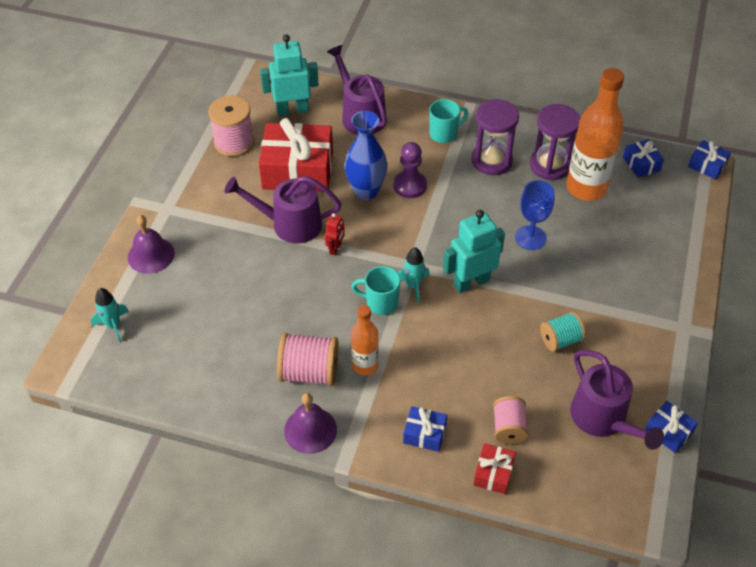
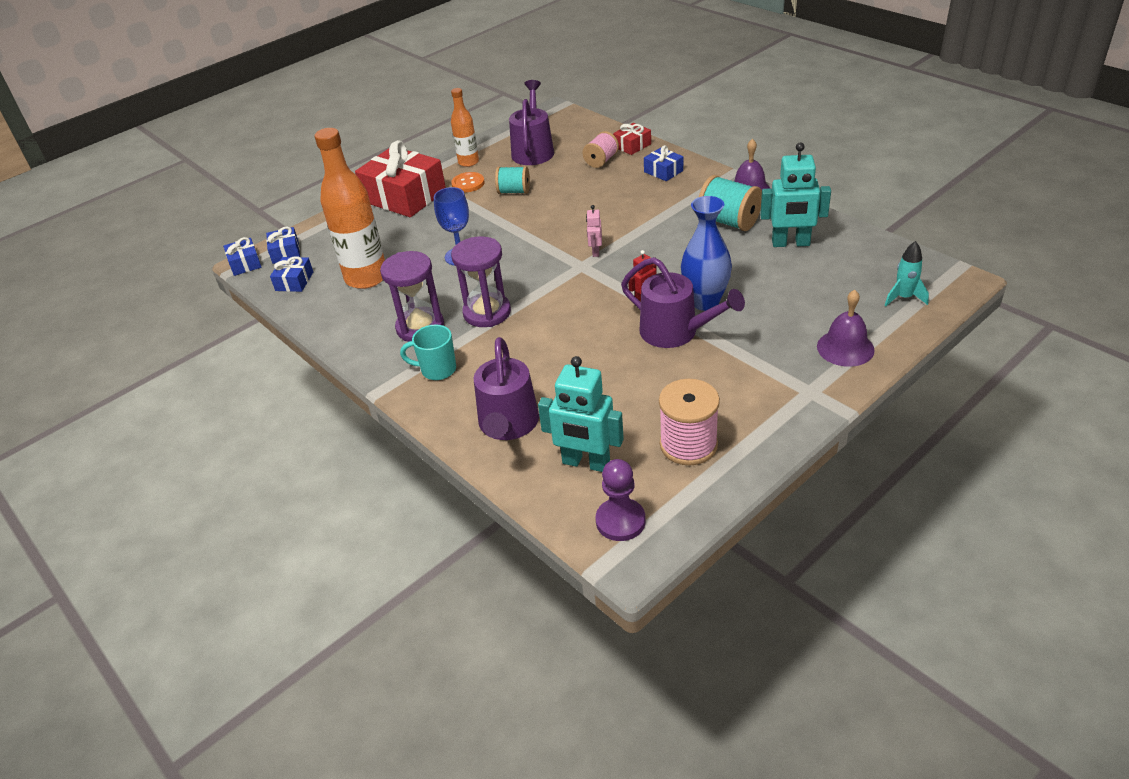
camera: 145 degrees left, 10 degrees down
red gift [259,118,333,192] -> red gift moved to [355,140,446,217]
pink spool [277,333,339,386] -> turquoise spool [699,175,762,231]
blue vase [344,111,388,200] -> blue vase moved to [681,196,732,311]
turquoise mug [351,266,400,315] -> none
orange bottle [351,305,379,376] -> orange bottle moved to [451,88,479,167]
purple pawn [393,142,427,198] -> purple pawn moved to [595,459,645,541]
turquoise rocket [397,247,430,303] -> pink robot [586,205,602,257]
turquoise robot [443,210,505,293] -> turquoise robot moved to [760,143,831,247]
purple hourglass [530,104,580,180] -> purple hourglass moved to [451,236,511,327]
blue gift [645,401,698,453] -> blue gift moved to [266,226,300,264]
none -> orange button [451,172,485,192]

